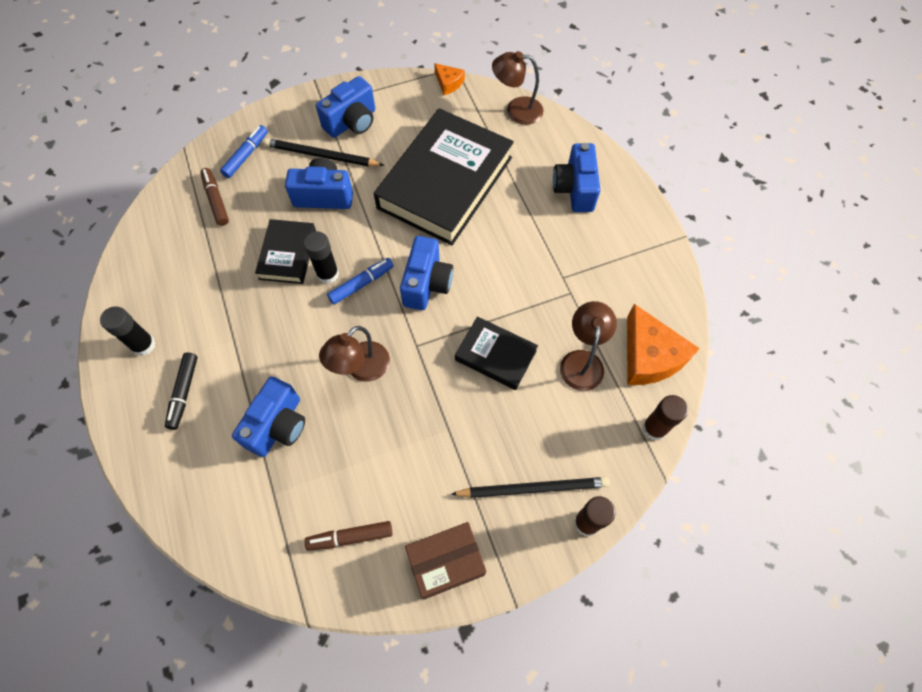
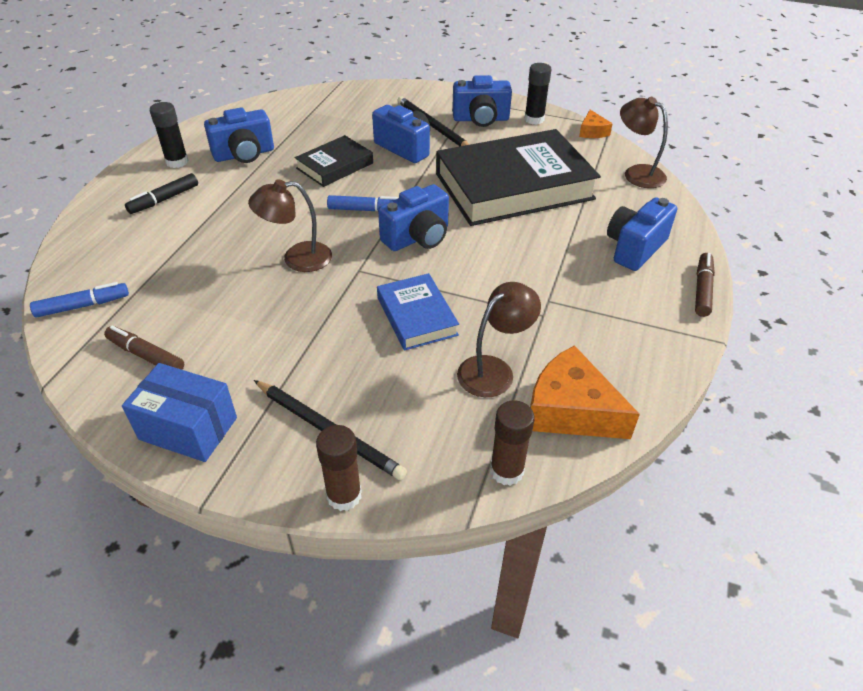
camera: 40 degrees right, 20 degrees down
brown marker [201,168,229,226] -> brown marker moved to [695,253,715,317]
blue marker [220,125,268,178] -> blue marker moved to [30,282,129,318]
blue camera [232,376,305,457] -> blue camera moved to [204,108,274,163]
black glue stick [304,231,339,284] -> black glue stick moved to [525,63,551,125]
brown box [405,522,486,599] -> blue box [122,363,237,462]
black book [455,316,538,390] -> blue book [377,273,459,351]
orange cheese [627,304,700,385] -> orange cheese turned 105 degrees clockwise [530,345,640,439]

